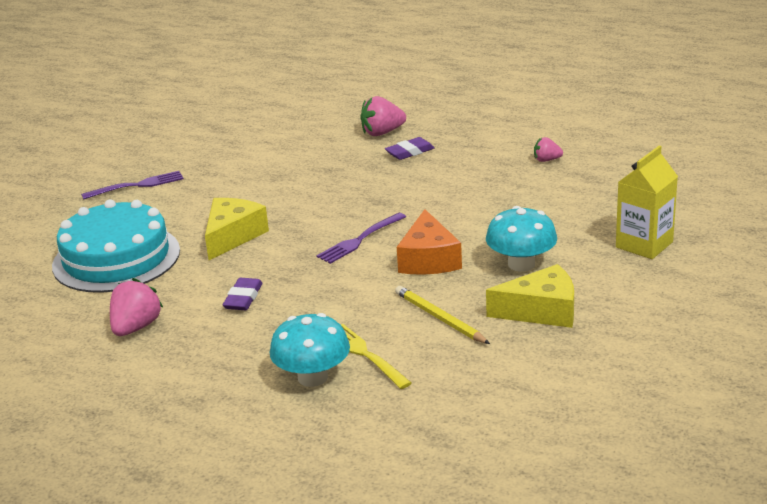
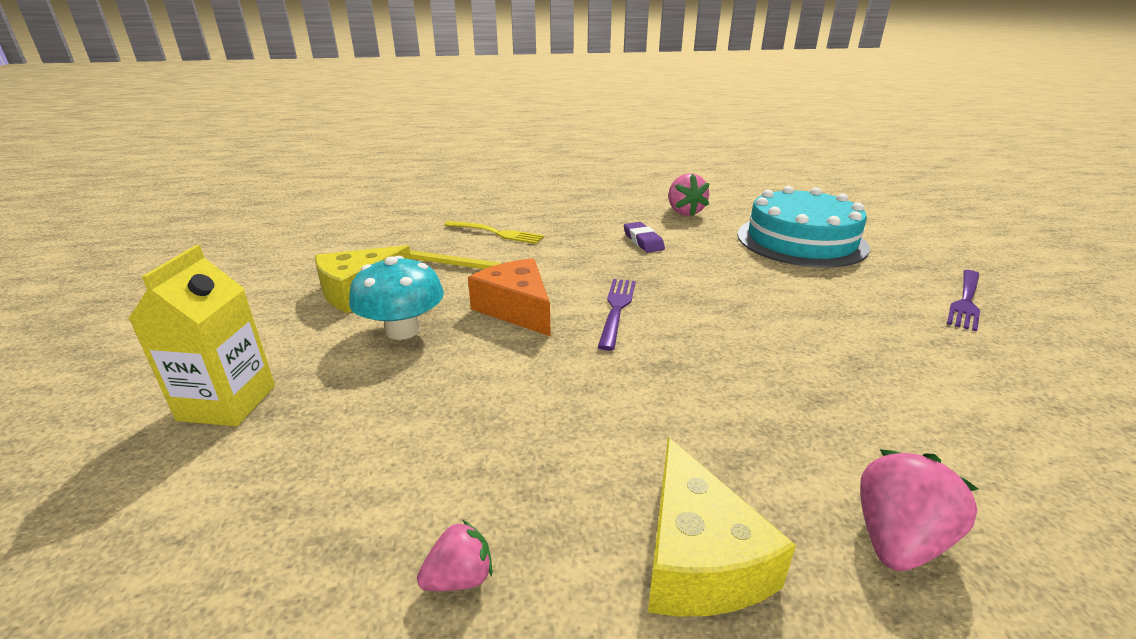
camera: 145 degrees right, 0 degrees up
yellow cheese [205,198,269,260] -> yellow cheese moved to [648,437,796,617]
turquoise mushroom [269,313,350,387] -> none
purple eraser [385,137,435,160] -> none

